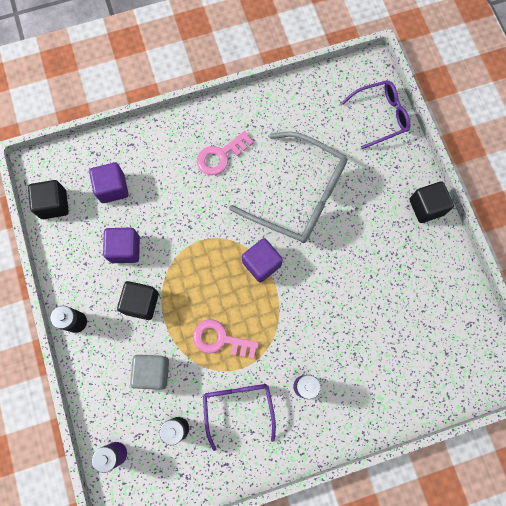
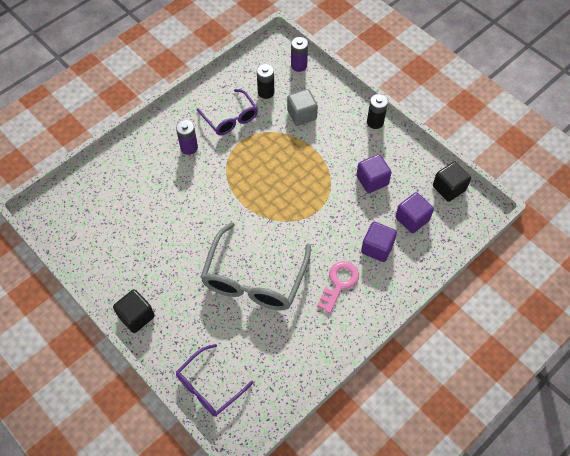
camera: 155 degrees right, 15 degrees down
black cube [117,281,159,320] -> none
pink key [193,319,259,359] -> none
grey glasses [229,131,347,243] -> grey glasses turned 75 degrees counterclockwise [200,222,311,310]
purple cube [242,238,283,283] -> purple cube moved to [361,222,397,262]

